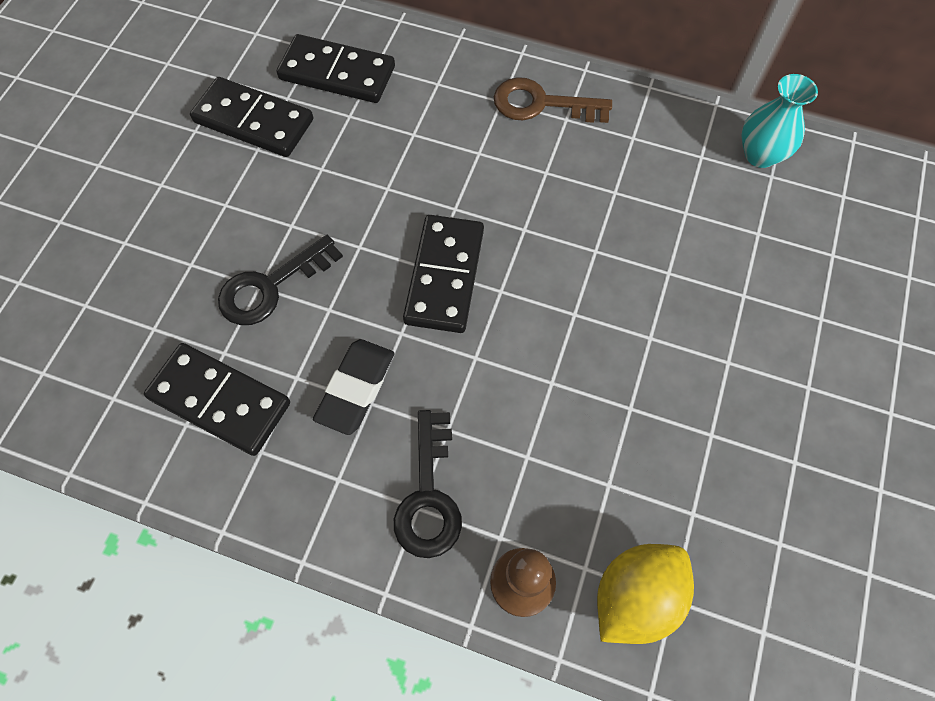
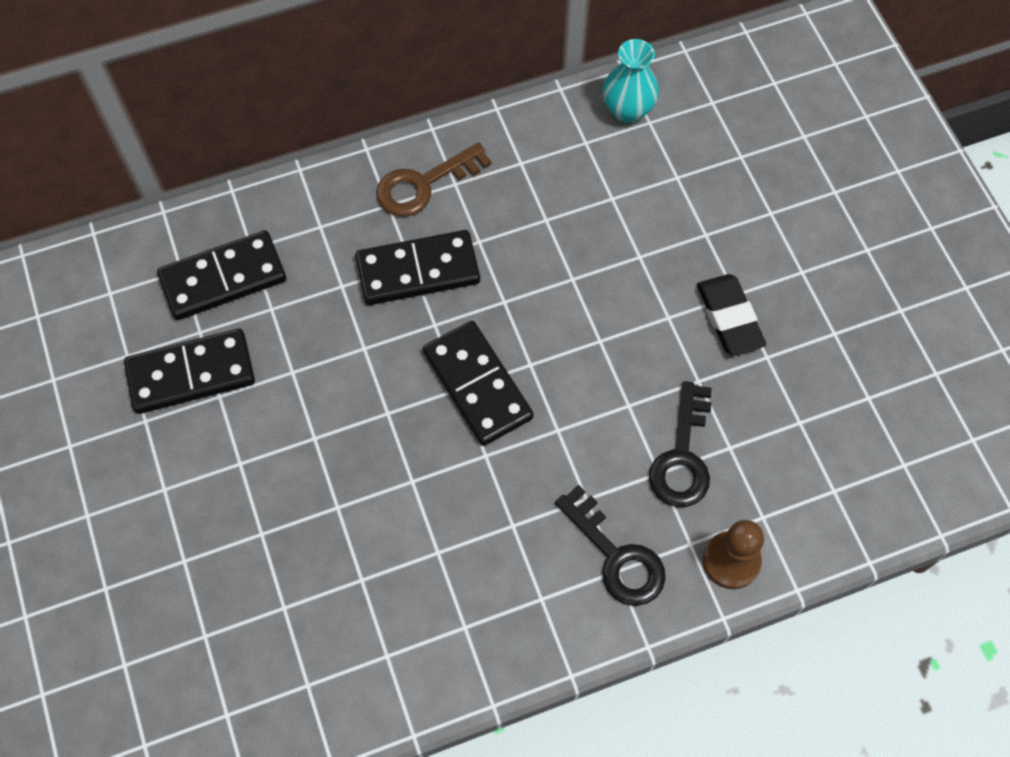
camera: 40 degrees left, 0 degrees up
black domino [144,343,290,456] -> black domino moved to [355,230,480,305]
black key [218,235,343,325] -> black key moved to [649,381,712,507]
black eraser [313,339,395,435] -> black eraser moved to [697,274,766,356]
yellow lemon [597,544,694,644] -> none

